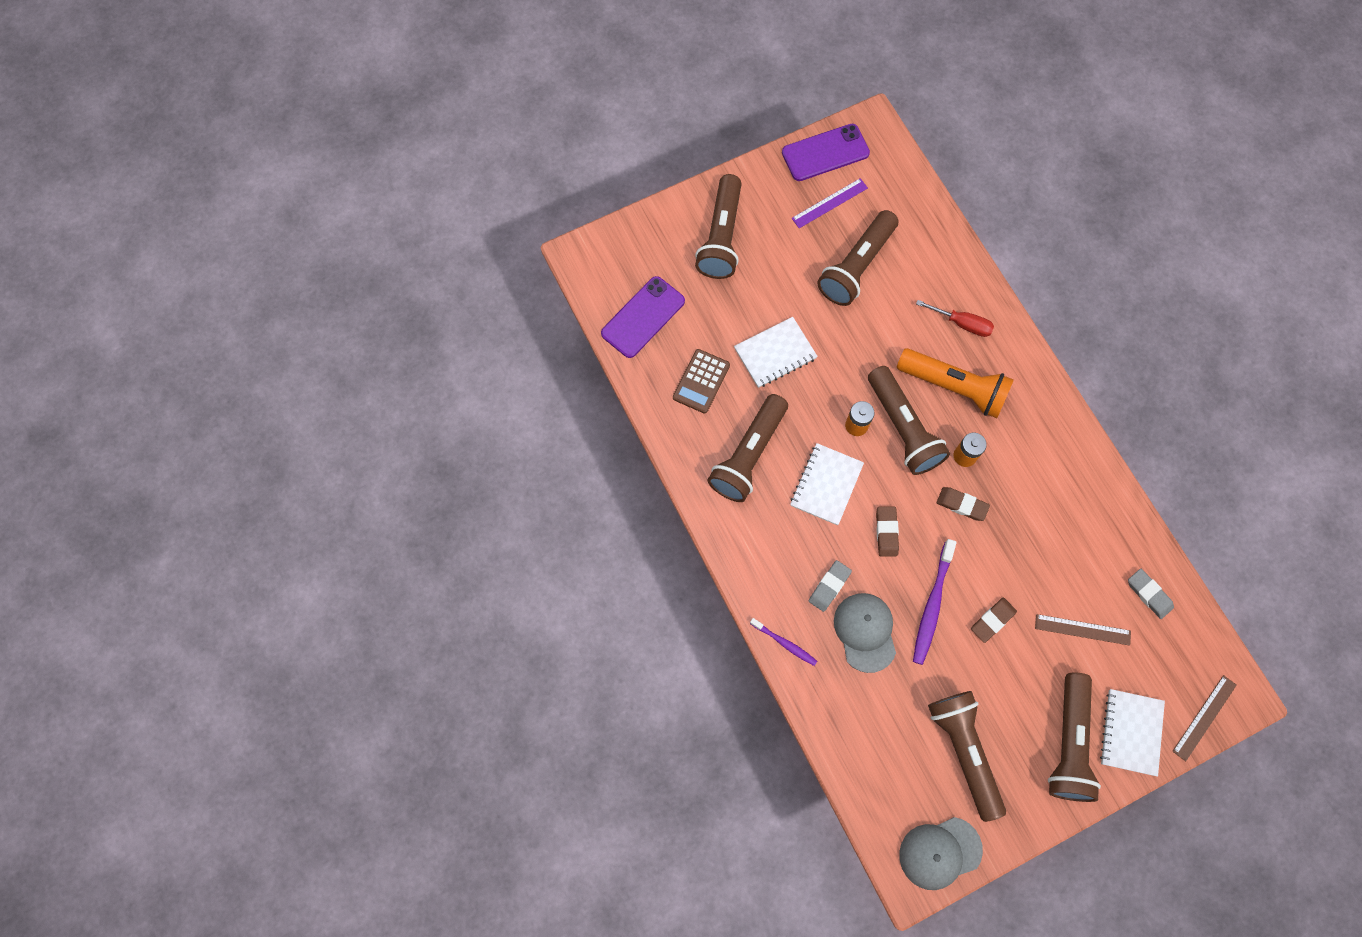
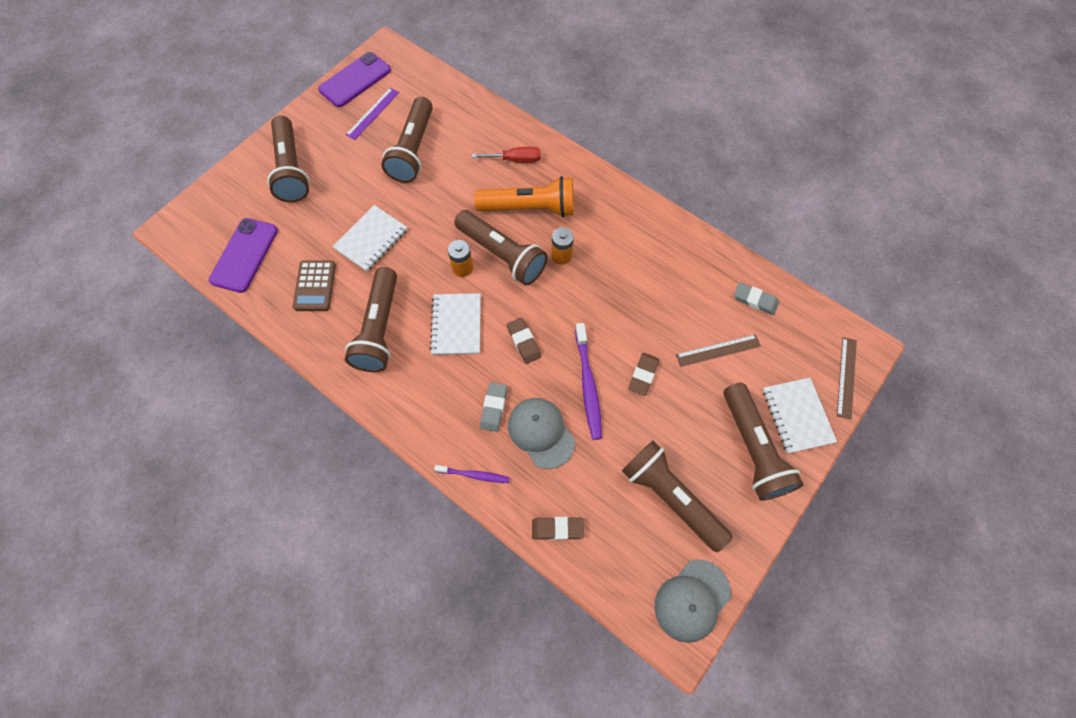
camera: 25 degrees left, 5 degrees down
brown eraser [937,487,990,521] -> brown eraser moved to [532,517,584,540]

